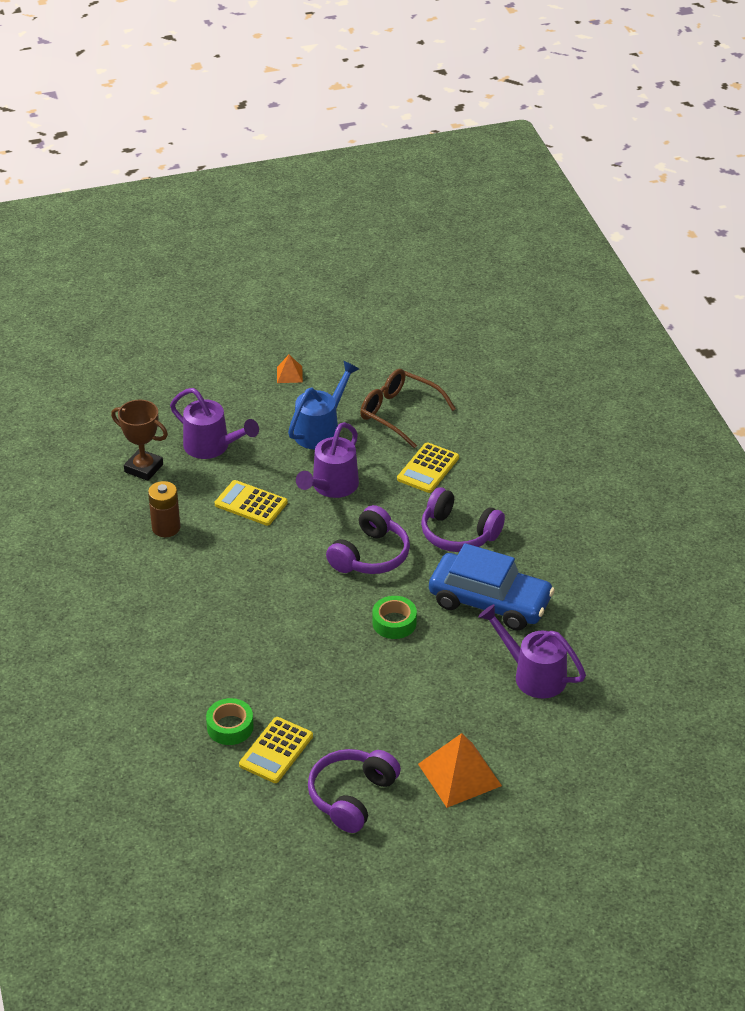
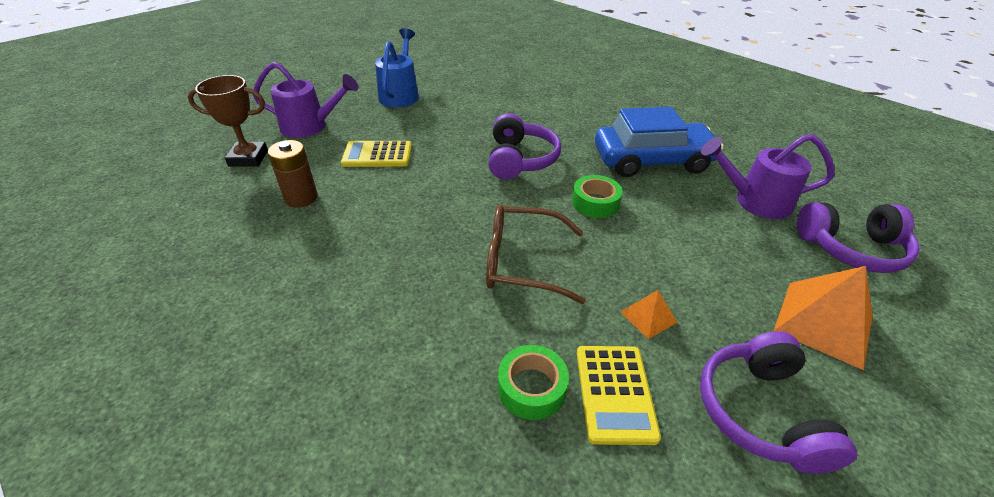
camera: 30 degrees left, 0 degrees up
orange pyramid [277,355,303,383] -> orange pyramid moved to [621,290,678,339]
purple watering can [296,422,359,498] -> none
brown glasses [360,369,456,448] -> brown glasses moved to [486,205,585,304]
yellow calculator [397,442,459,493] -> none
purple headphones [421,487,505,552] -> purple headphones moved to [797,202,920,273]

